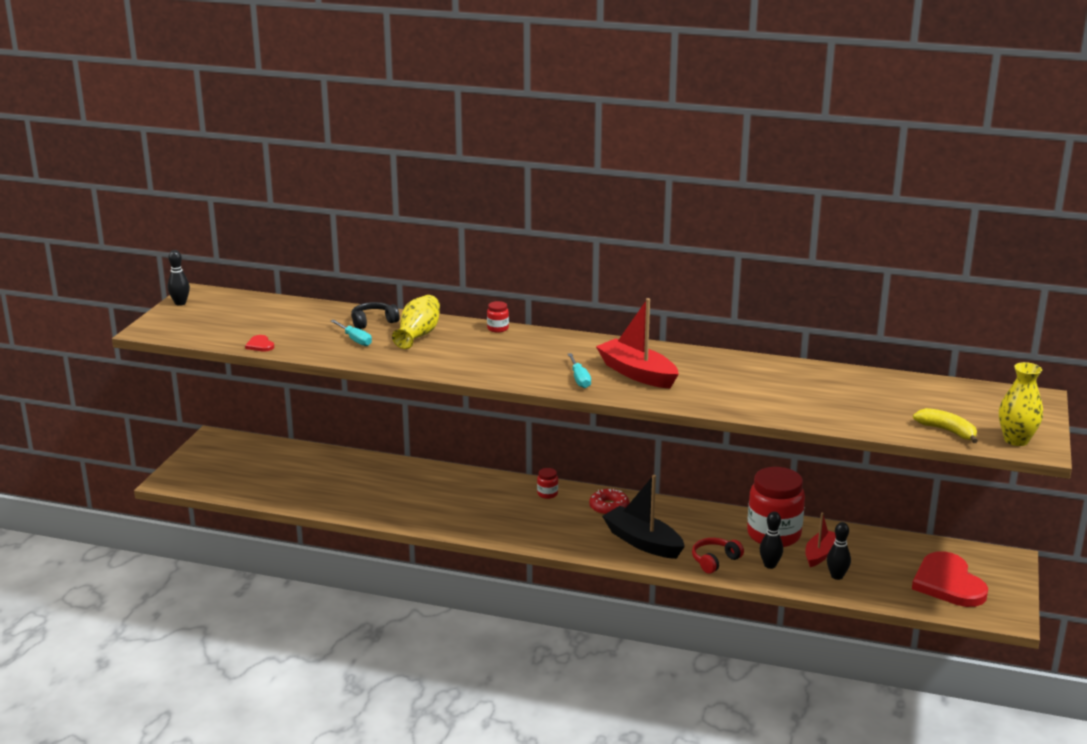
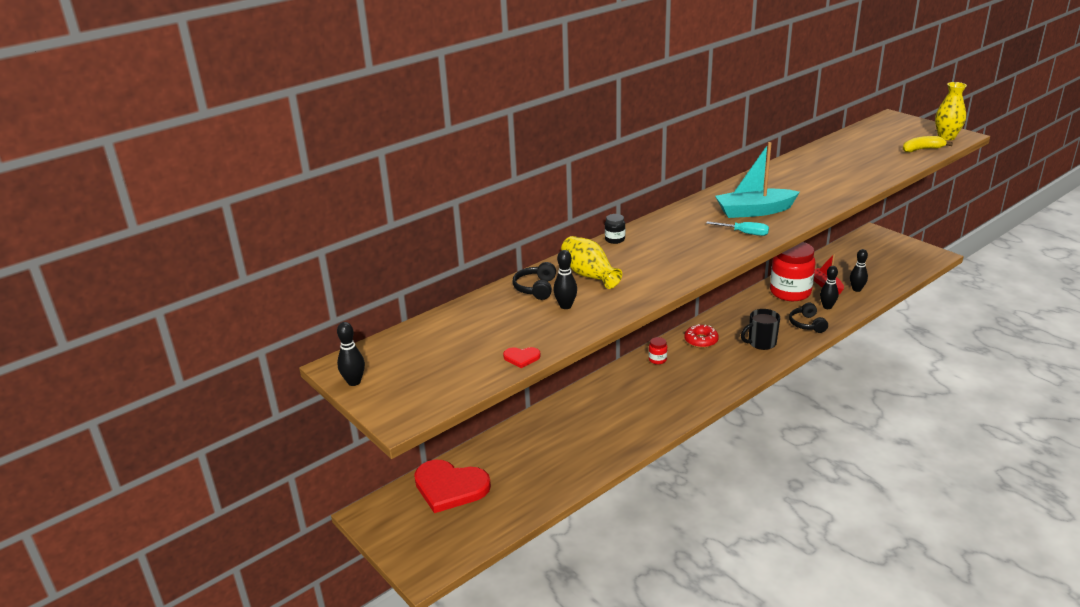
camera: 55 degrees left, 5 degrees up
turquoise screwdriver [331,320,372,346] -> black bowling pin [553,250,577,309]
red jar [487,301,509,333] -> black jar [605,214,625,244]
red boat [596,298,679,389] -> turquoise boat [715,142,800,218]
black boat [602,475,685,559] -> black mug [741,309,780,350]
red headphones [692,538,744,574] -> black headphones [789,303,828,333]
red heart [912,551,988,607] -> red heart moved to [414,460,491,513]

